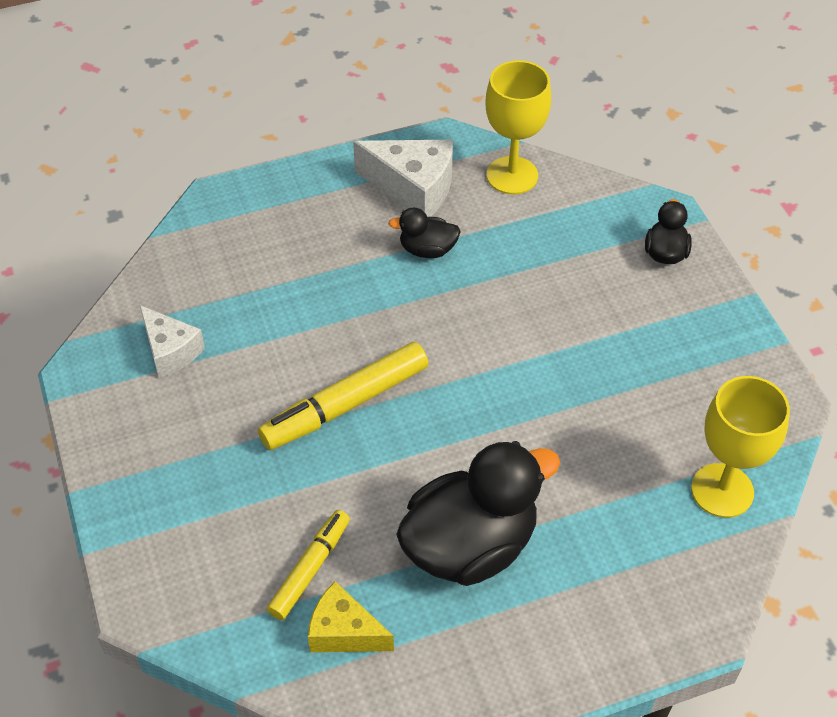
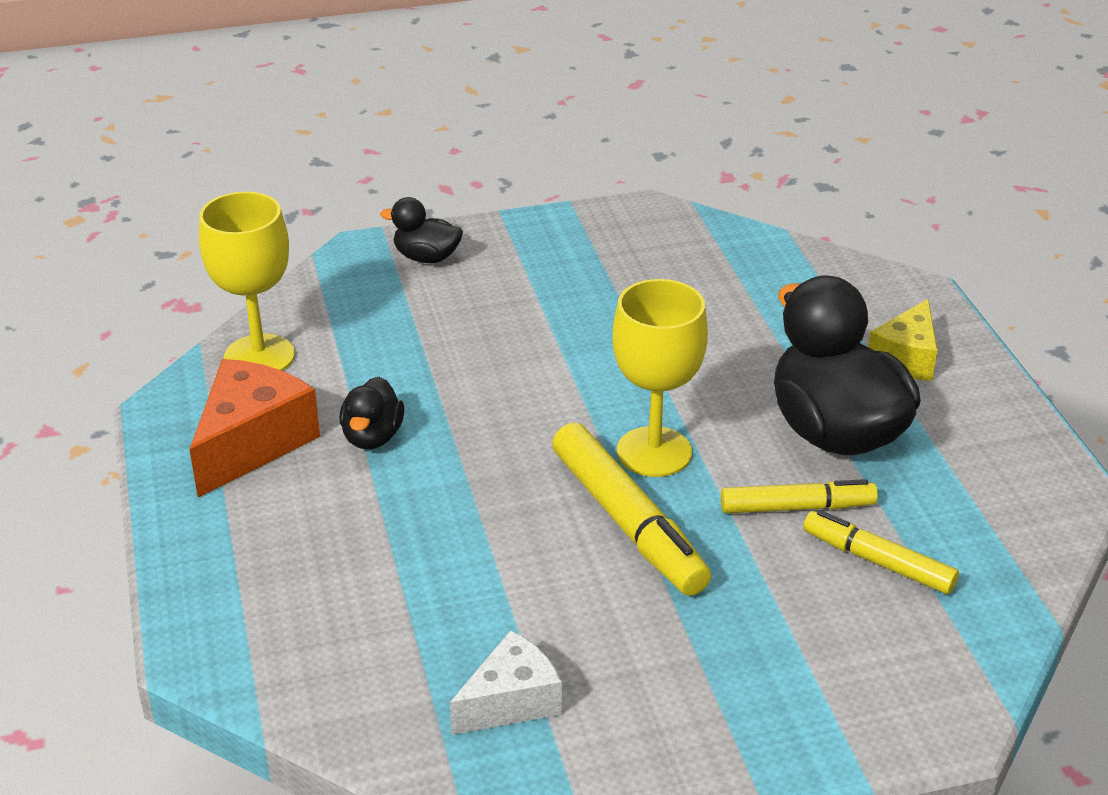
camera: 85 degrees left, 15 degrees down
yellow cheese [308,581,394,652] -> yellow cheese moved to [868,299,938,381]
white cheese [353,140,453,217] -> orange cheese [189,359,320,497]
yellow goblet [691,376,790,518] -> yellow goblet moved to [612,279,708,477]
none -> yellow marker [721,479,878,513]

